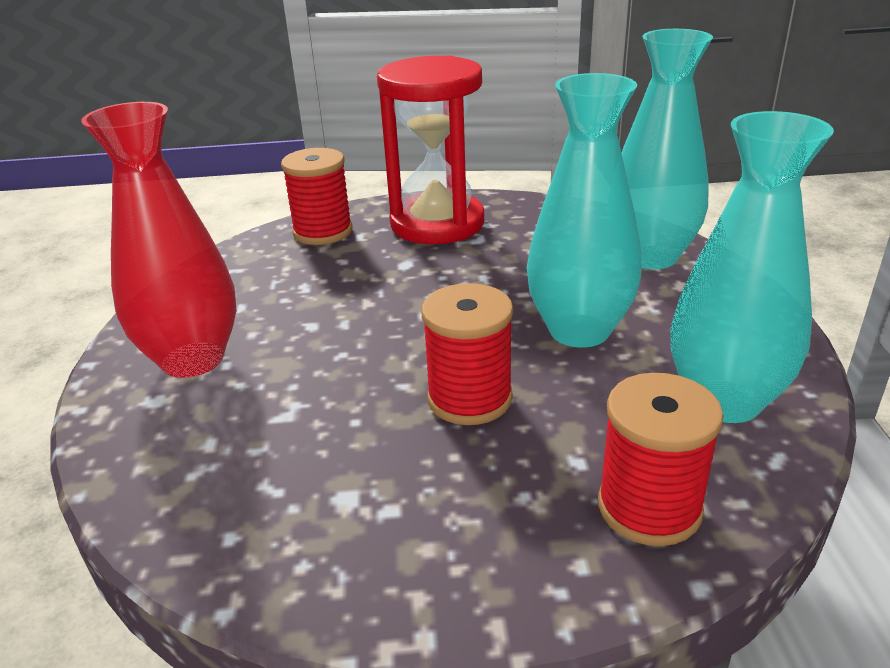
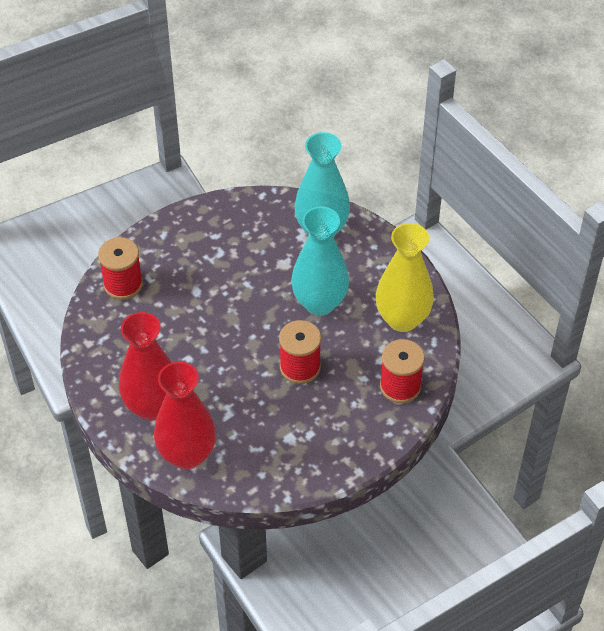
camera: 35 degrees left, 20 degrees up
red hourglass [377,55,484,244] -> none
turquoise vase [671,111,834,423] -> yellow vase [376,223,434,332]
none -> red vase [154,361,216,469]

